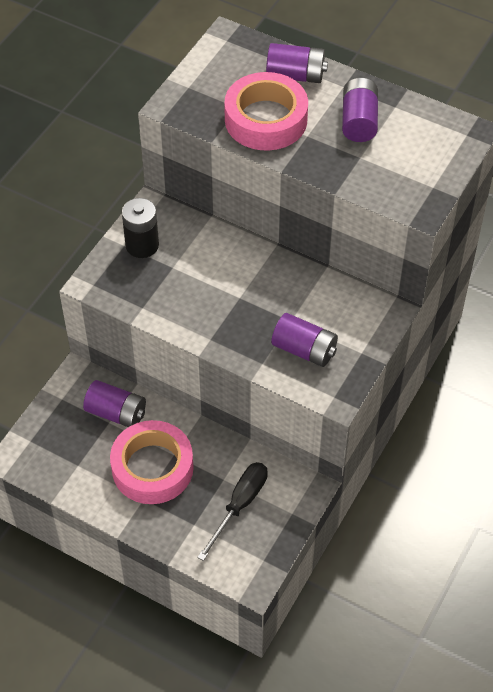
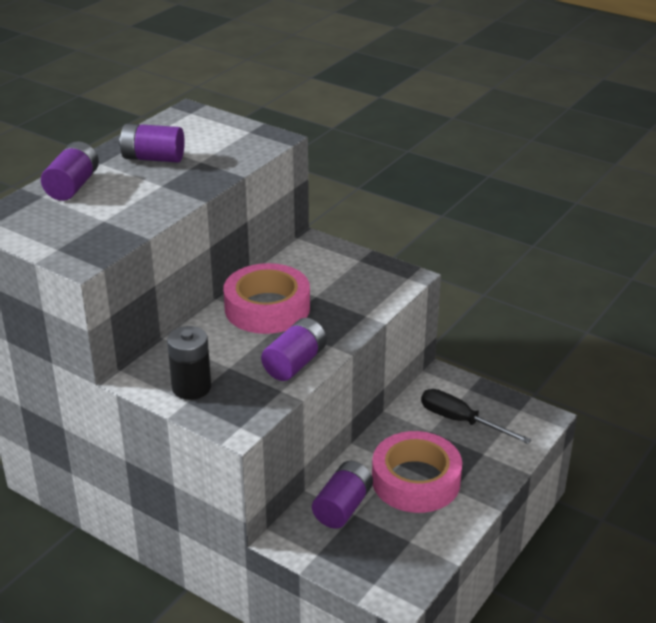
camera: 85 degrees left, 20 degrees down
pink tape [224,72,308,151] -> pink tape moved to [224,263,310,334]
purple battery [271,313,338,367] -> purple battery moved to [261,318,327,381]

